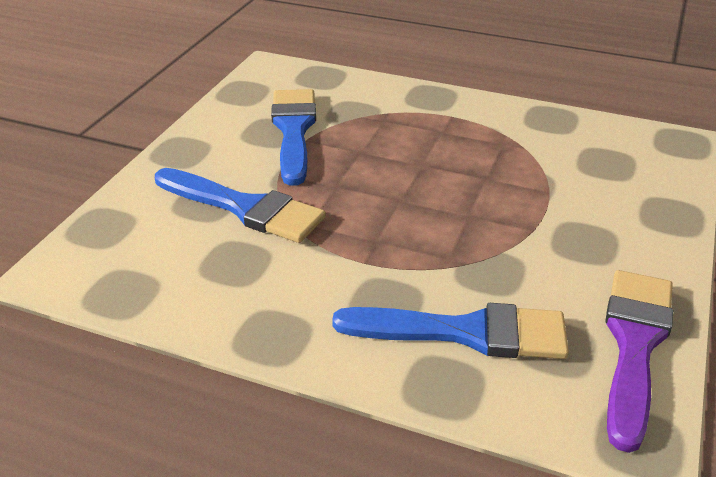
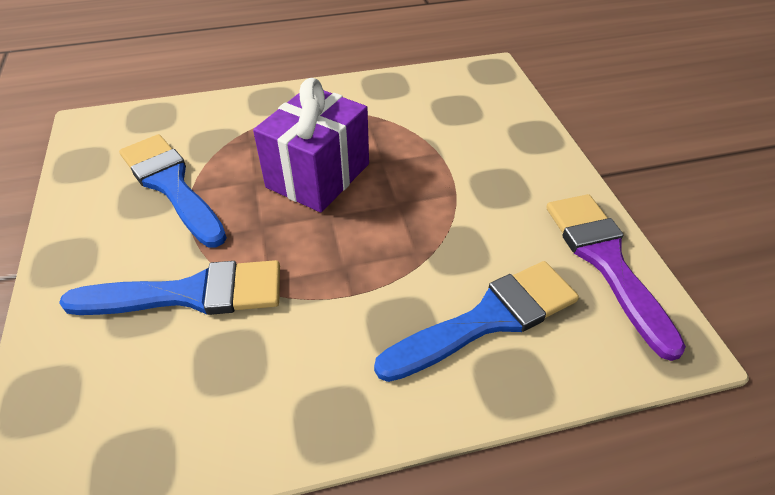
camera: 35 degrees left, 10 degrees up
none -> purple gift [253,78,369,212]

